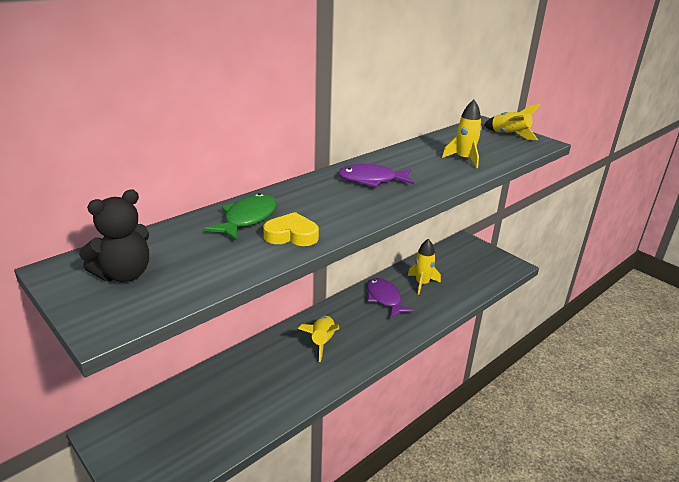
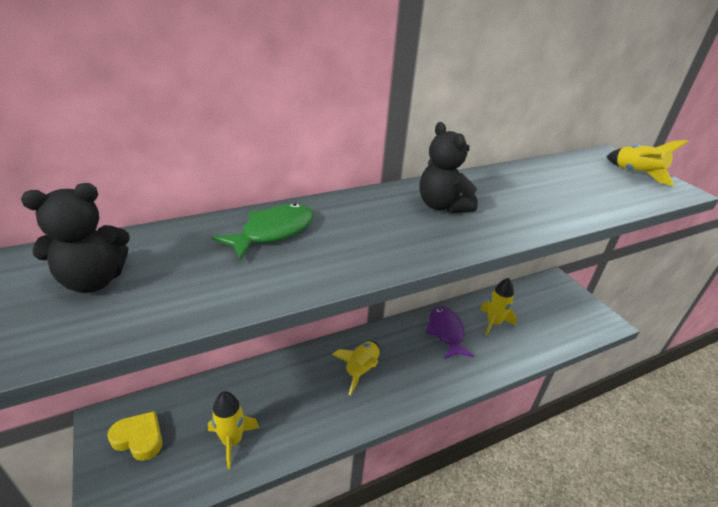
camera: 15 degrees right, 5 degrees up
yellow heart [263,212,319,246] -> yellow heart moved to [107,411,163,461]
purple fish [338,164,414,187] -> black teddy bear [419,122,478,213]
yellow rocket [442,100,482,168] -> yellow rocket moved to [208,391,259,469]

